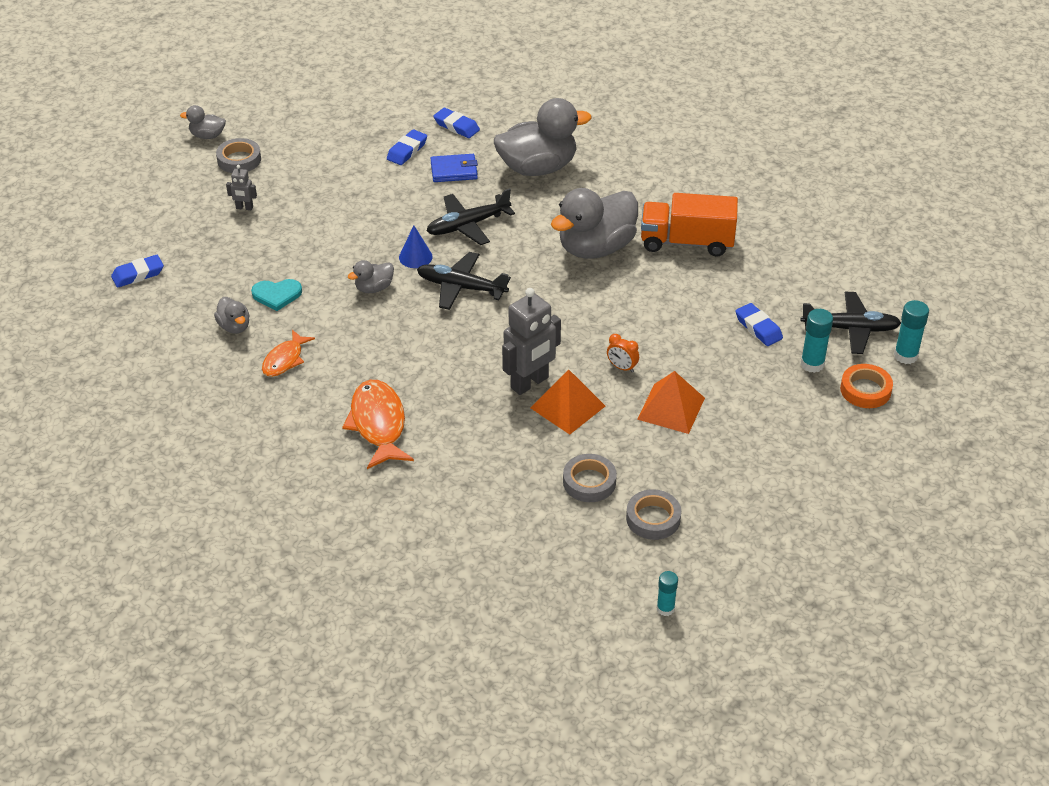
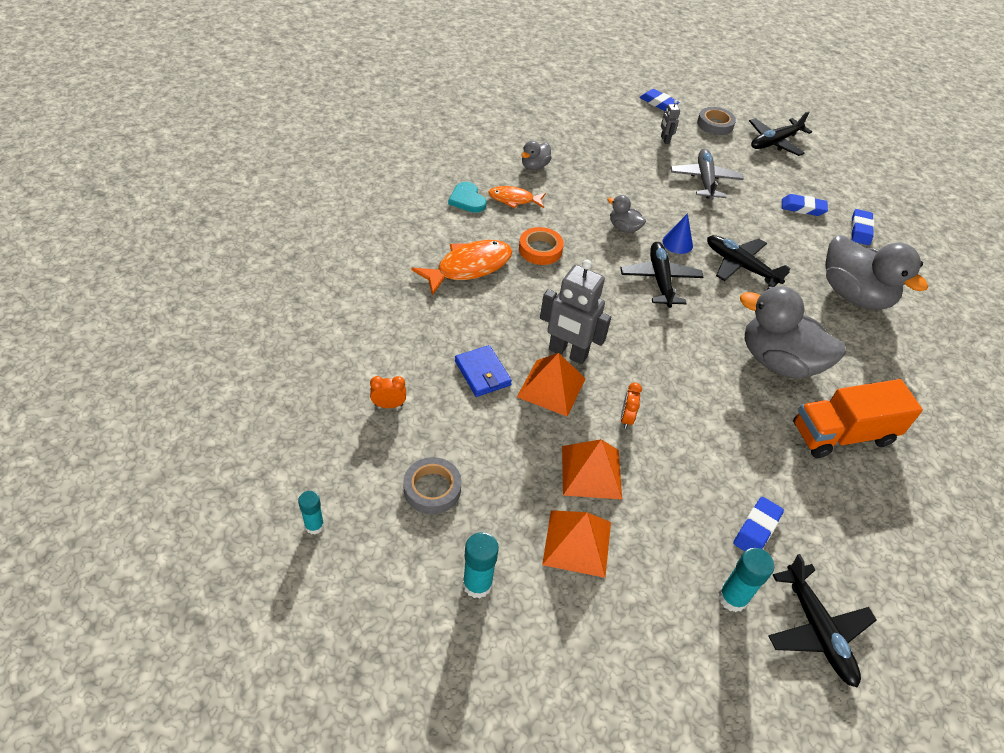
camera: 65 degrees right, 5 degrees up
blue eraser [111,255,164,288] -> blue eraser moved to [639,89,679,111]
grey duck [180,105,226,139] -> none
turquoise heart [251,279,302,311] -> turquoise heart moved to [448,182,487,213]
blue wallet [431,154,478,182] -> blue wallet moved to [455,345,512,397]
grey tape [563,454,617,502] -> none
orange truck [641,193,738,256] -> orange truck turned 90 degrees counterclockwise [793,379,923,458]
orange tape [840,364,893,408] -> orange tape moved to [519,227,564,265]
turquoise glue stick [894,300,929,364] -> turquoise glue stick moved to [463,532,499,599]
none -> orange clock [370,376,406,408]
none -> orange pyramid [542,510,611,578]
none -> grey plane [671,149,744,200]
none -> black plane [749,111,812,156]

